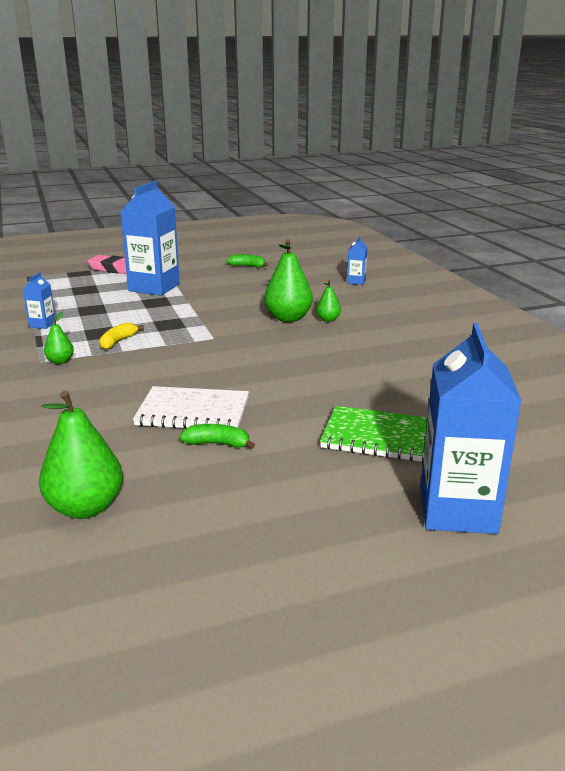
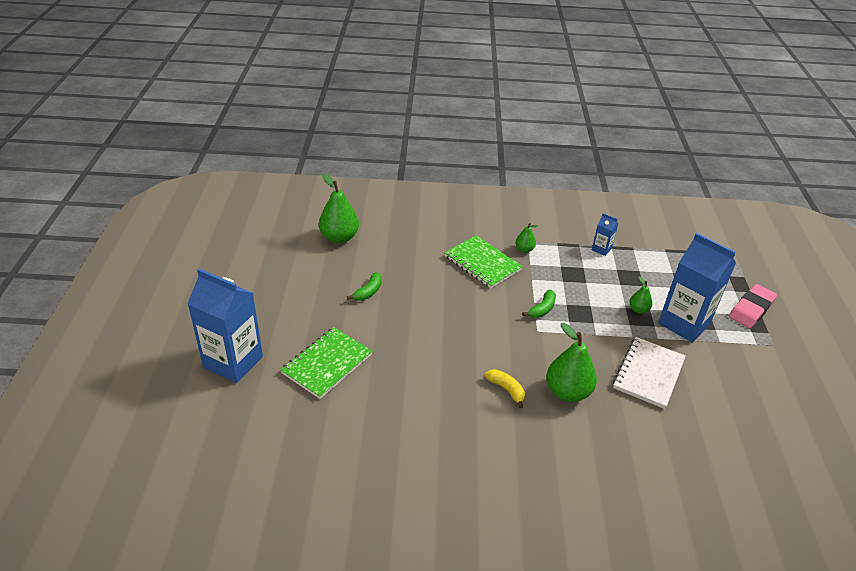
camera: 110 degrees right, 15 degrees up
yellow banana [99,323,144,350] -> yellow banana moved to [485,369,525,408]
white notebook [133,386,249,429] -> white notebook moved to [613,337,686,409]
green banana [226,254,268,268] -> green banana moved to [522,290,556,318]
green pear [316,280,341,322] -> green pear moved to [629,276,652,314]
blue carton [347,236,367,285] -> none
none -> green notebook [445,235,523,288]

